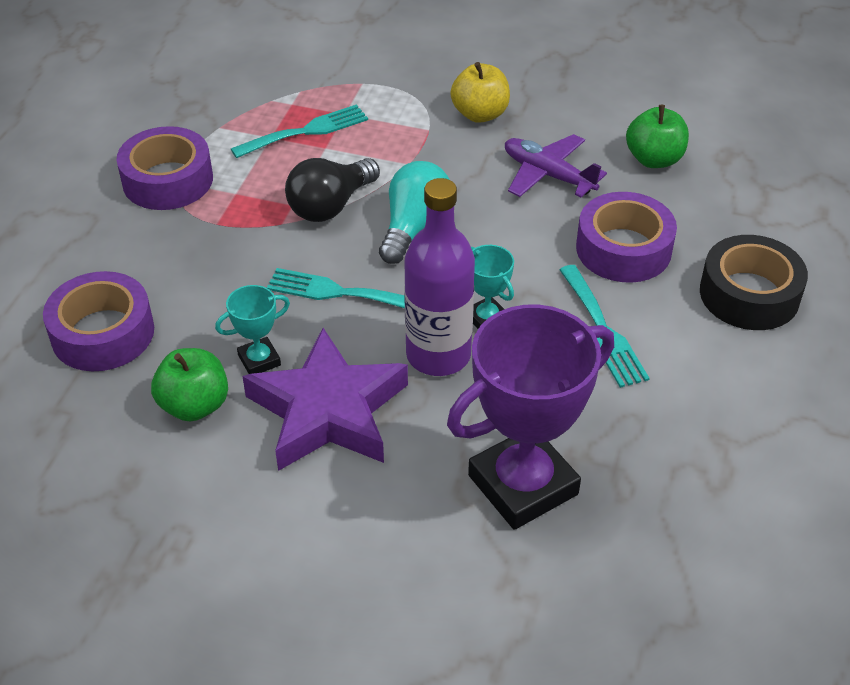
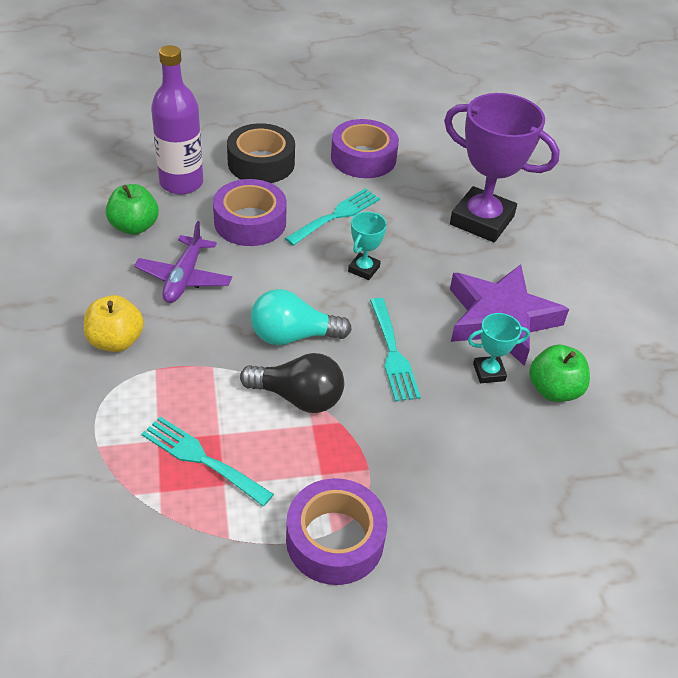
camera: 120 degrees left, 0 degrees up
purple tape [43,271,154,371] -> purple tape moved to [331,119,399,178]
turquoise trophy [215,285,290,374] -> turquoise trophy turned 45 degrees counterclockwise [468,313,530,383]
purple bottle [404,178,475,376] -> purple bottle moved to [151,45,203,195]

